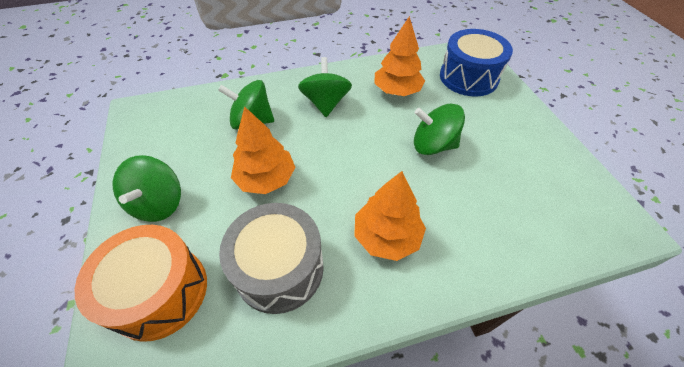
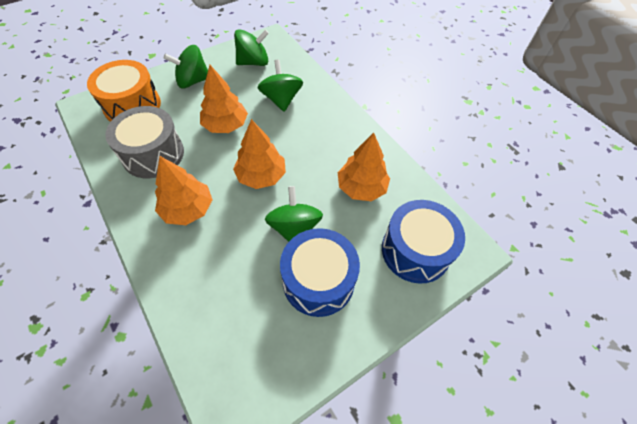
camera: 70 degrees right, 5 degrees up
green spinning top [298,57,352,117] -> green spinning top moved to [234,29,269,66]
none -> orange tree [233,119,286,189]
none -> blue drum [280,228,360,317]

